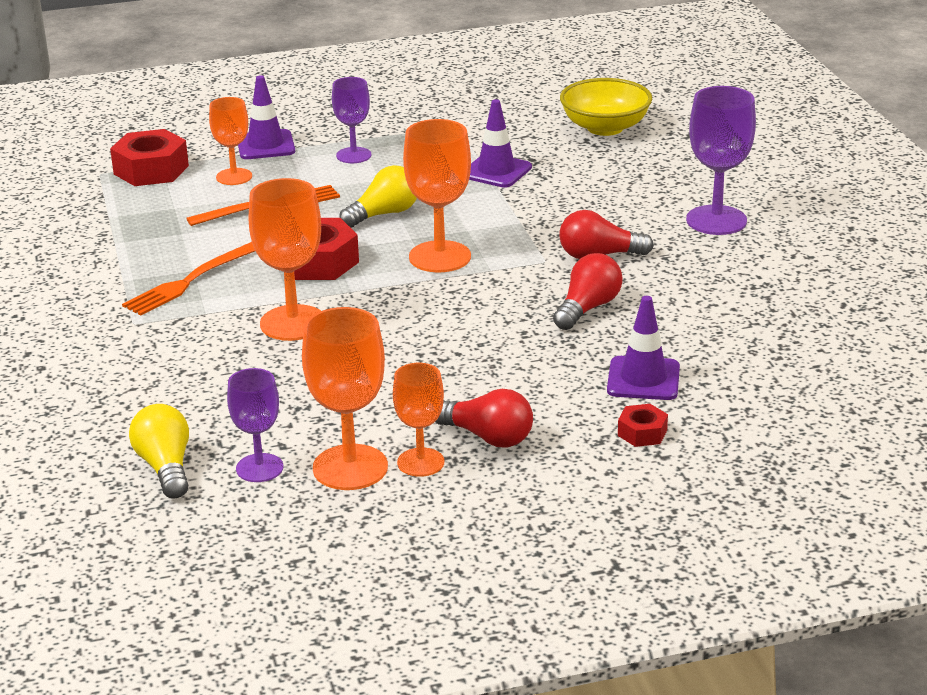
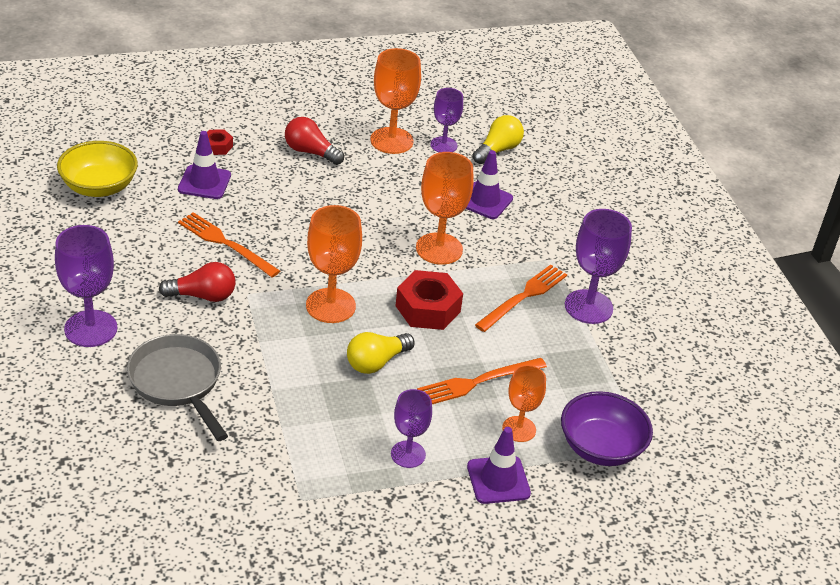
camera: 175 degrees right, 10 degrees up
red nut [110,129,189,186] -> purple bowl [561,391,653,466]
yellow light bulb [129,404,189,499] -> yellow light bulb turned 120 degrees counterclockwise [473,115,524,164]
orange goblet [393,363,444,477] -> none
purple traffic cone [469,99,532,188] -> purple traffic cone moved to [466,150,513,219]
red light bulb [553,253,623,330] -> orange fork [178,212,280,277]
yellow bowl [560,78,652,136] -> yellow bowl moved to [57,141,138,197]
none -> grey pan [127,334,228,441]
none -> purple goblet [565,209,632,324]

